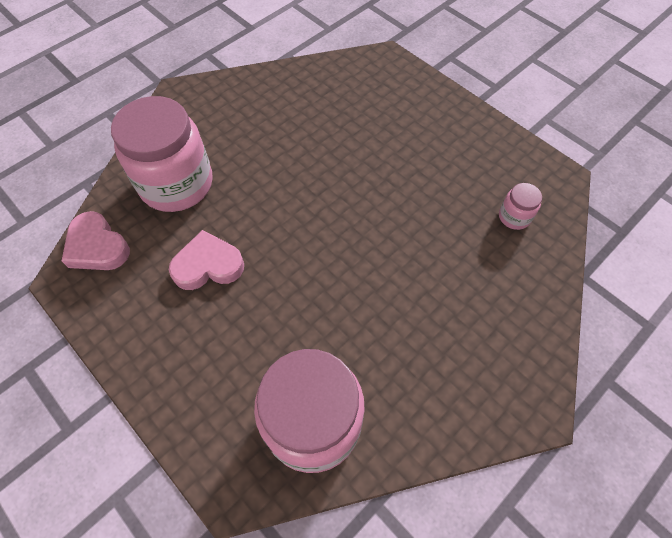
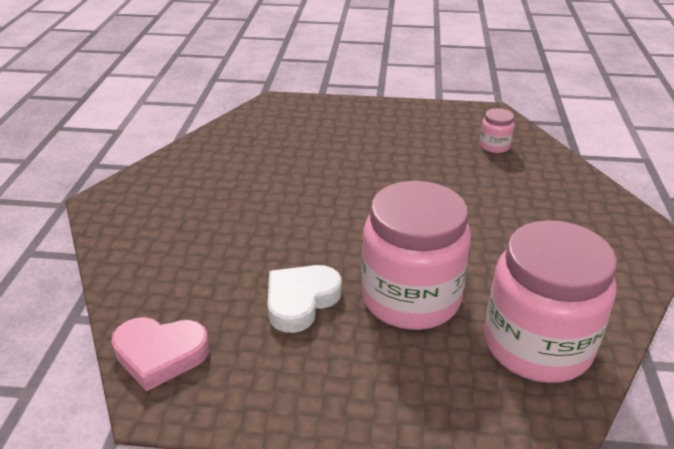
camera: 40 degrees left, 25 degrees down
pink jar [111,96,213,212] -> pink jar moved to [361,181,471,330]
pink heart [169,230,244,290] -> white heart [267,265,342,333]

